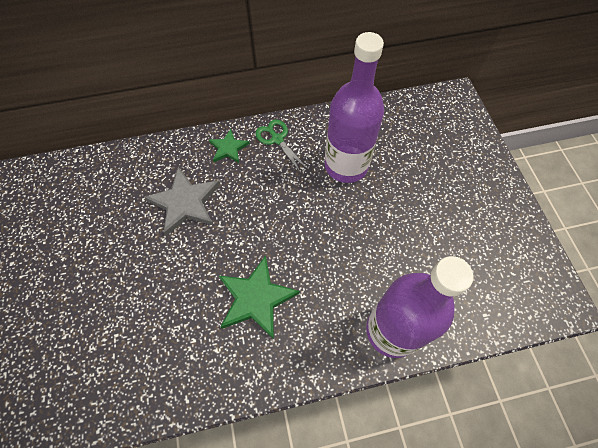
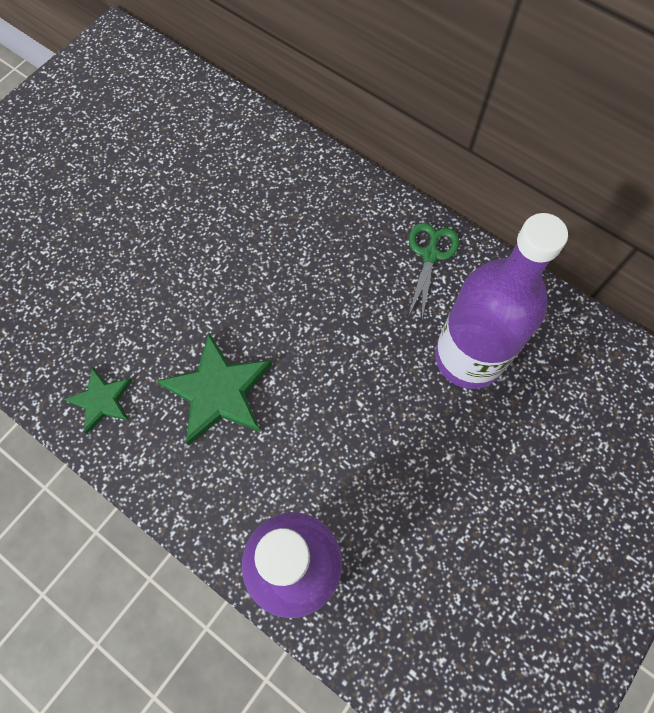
camera: 50 degrees right, 5 degrees up
grey star [144,167,220,236] -> none
green star [209,129,250,163] -> green star moved to [64,367,133,434]

